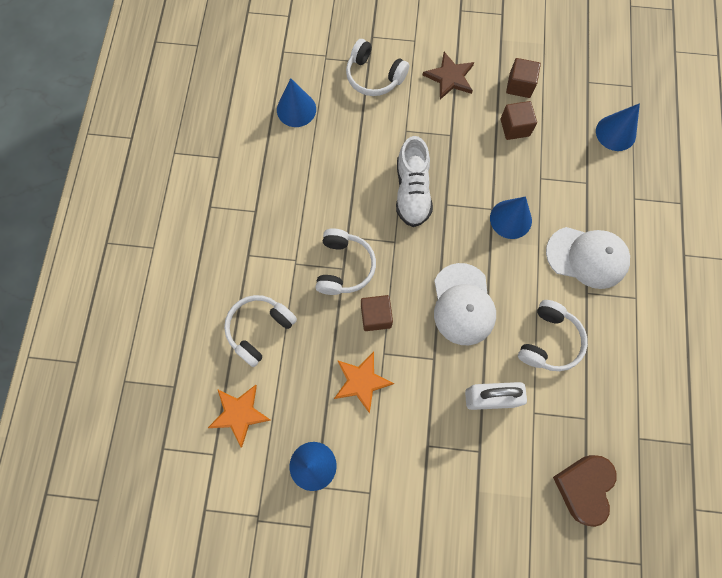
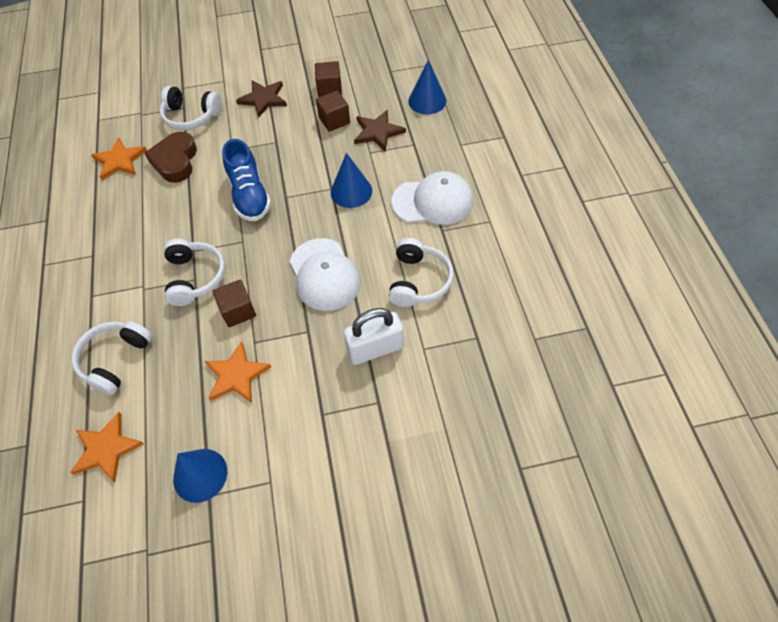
camera: 15 degrees left, 15 degrees down
blue cone [277,78,316,127] -> orange star [91,137,147,180]
white shoe [396,136,433,227] -> blue shoe [222,139,271,221]
brown heart [553,455,617,527] -> brown heart moved to [144,132,197,183]
none -> brown star [354,110,406,151]

